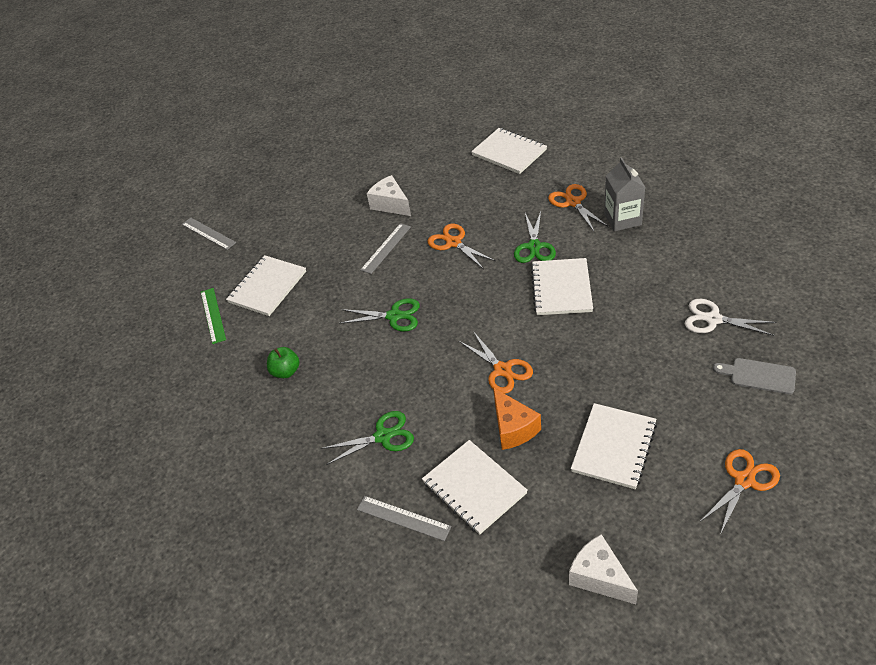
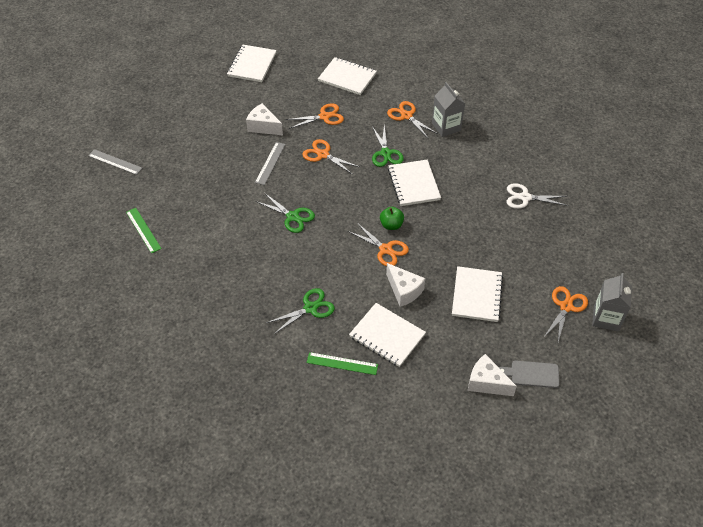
camera: 20 degrees left, 5 degrees up
white notebook [226,255,306,316] -> white notebook moved to [227,45,277,82]
green apple [267,347,300,378] -> green apple moved to [380,207,404,230]
green scissors [339,298,420,332] -> green scissors turned 45 degrees clockwise [257,193,315,233]
grey ruler [357,496,452,541] -> green ruler [306,352,378,375]
orange cheese [493,387,541,450] -> white cheese [386,263,425,307]
grey cutting board [713,358,796,394] -> grey cutting board moved to [499,361,560,388]
none -> orange scissors [286,103,344,129]
none -> grey carton [592,273,632,332]

